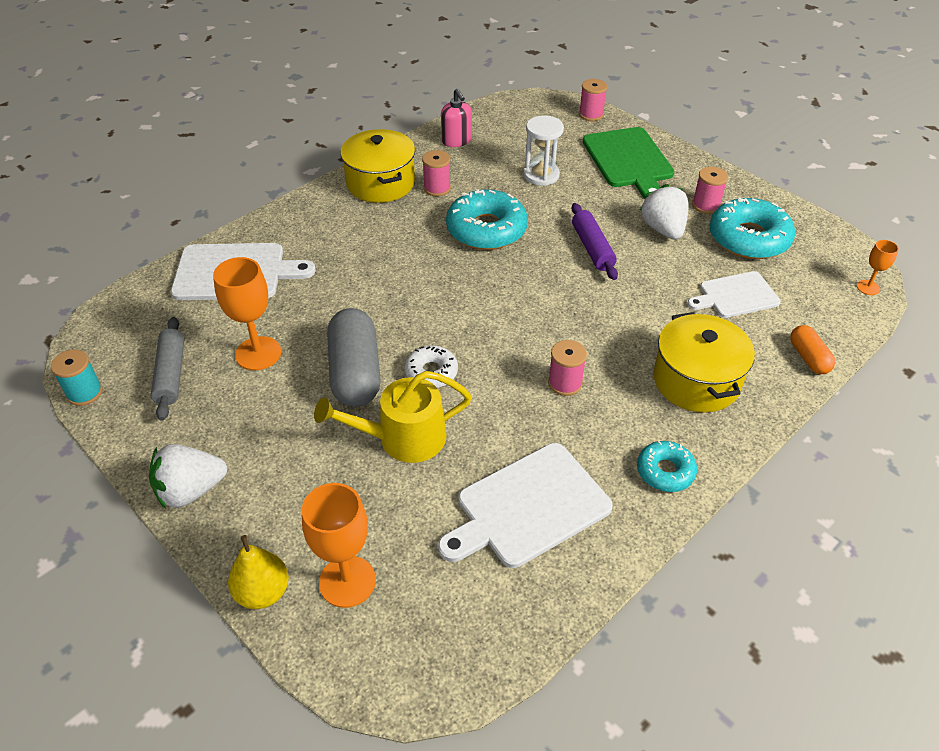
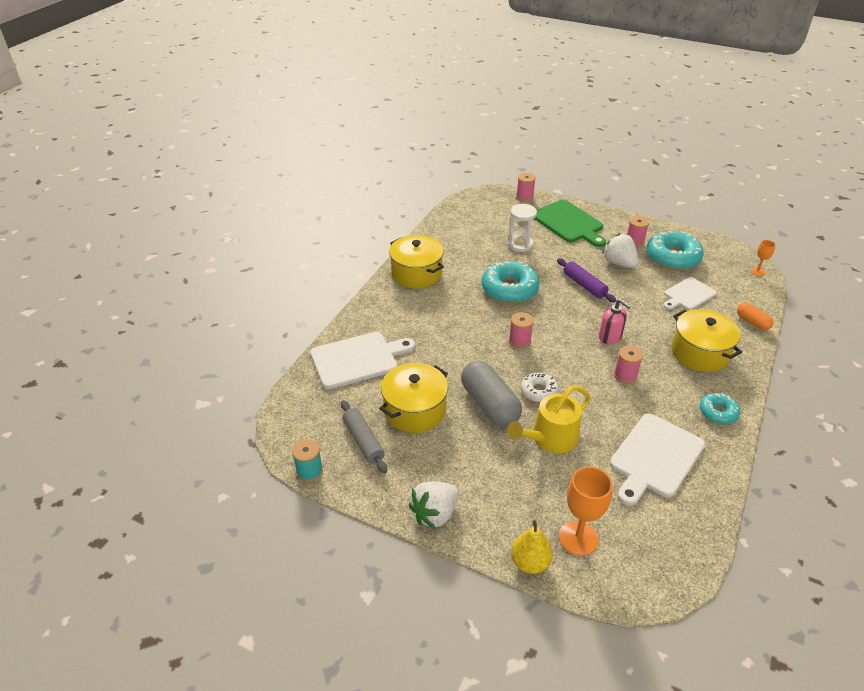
camera: 20 degrees left, 5 degrees down
orange goblet [213,257,281,370] -> yellow pot [380,363,448,433]
pink spool [422,150,451,196] -> pink spool moved to [509,312,534,349]
pink soap dispenser [441,89,472,147] -> pink soap dispenser moved to [599,299,631,344]

